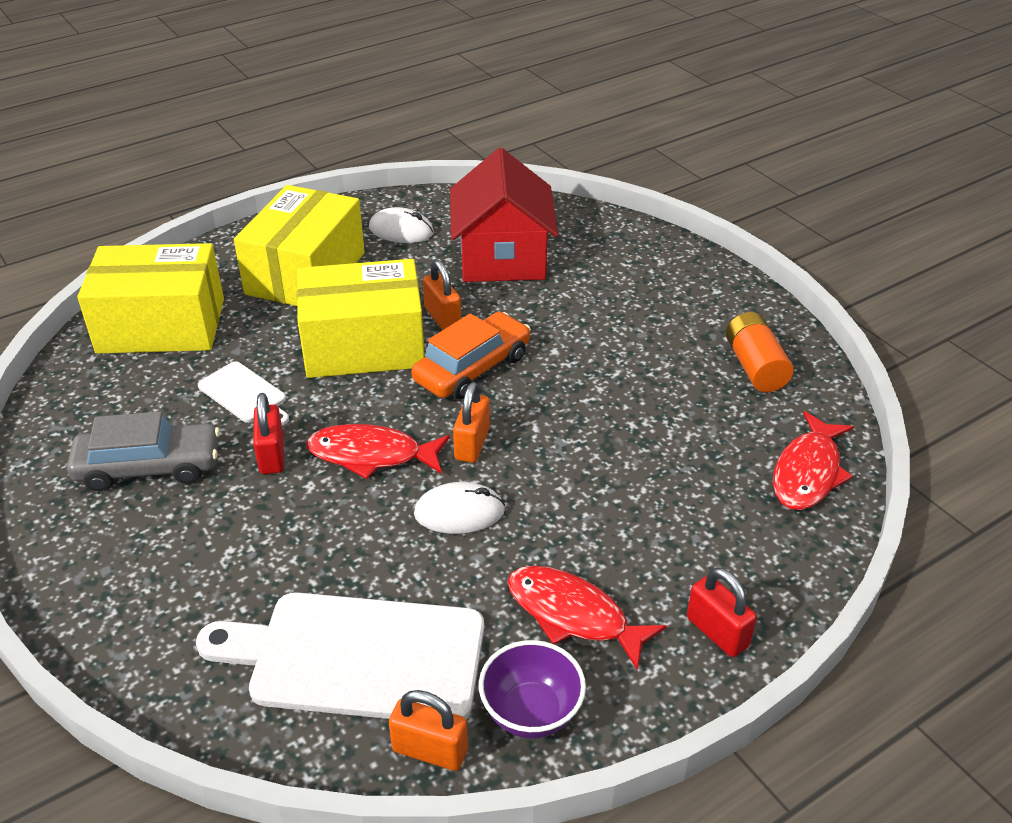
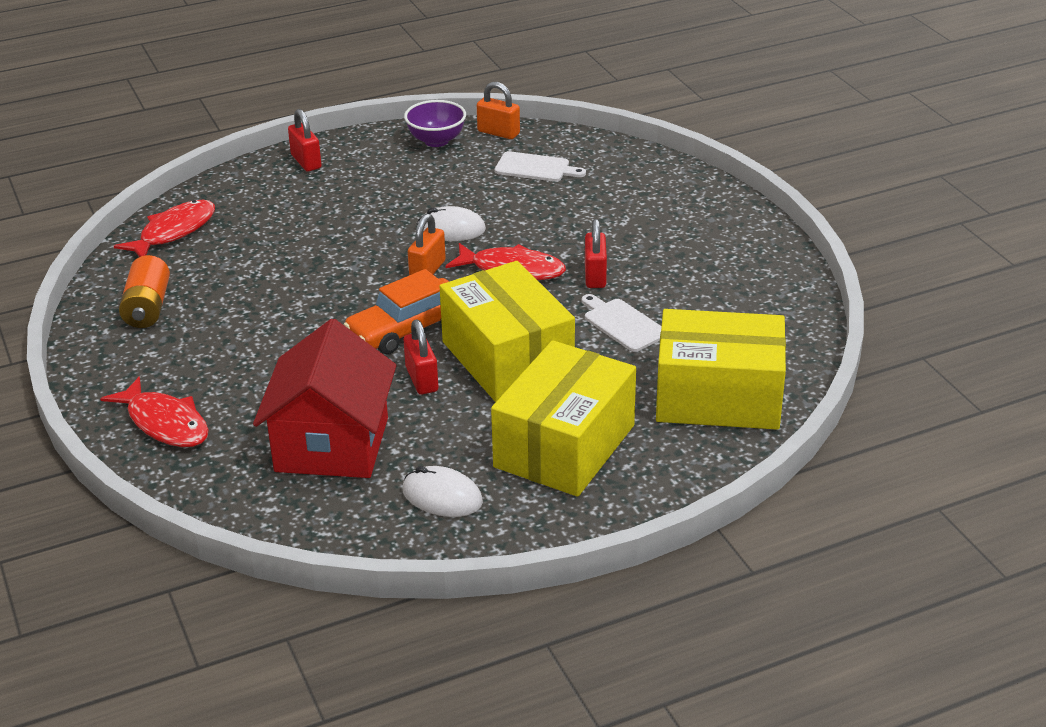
camera: 170 degrees left, 5 degrees down
grey car [67,412,220,491] -> none
white cutting board [196,592,484,719] -> white cutting board [495,151,586,182], size x0.49
yellow box [297,259,425,378] -> yellow box turned 60 degrees clockwise [440,261,575,402]
orange padlock [423,260,461,330] -> red padlock [404,319,438,394]
red fish [507,566,667,670] -> red fish moved to [100,376,209,447]

